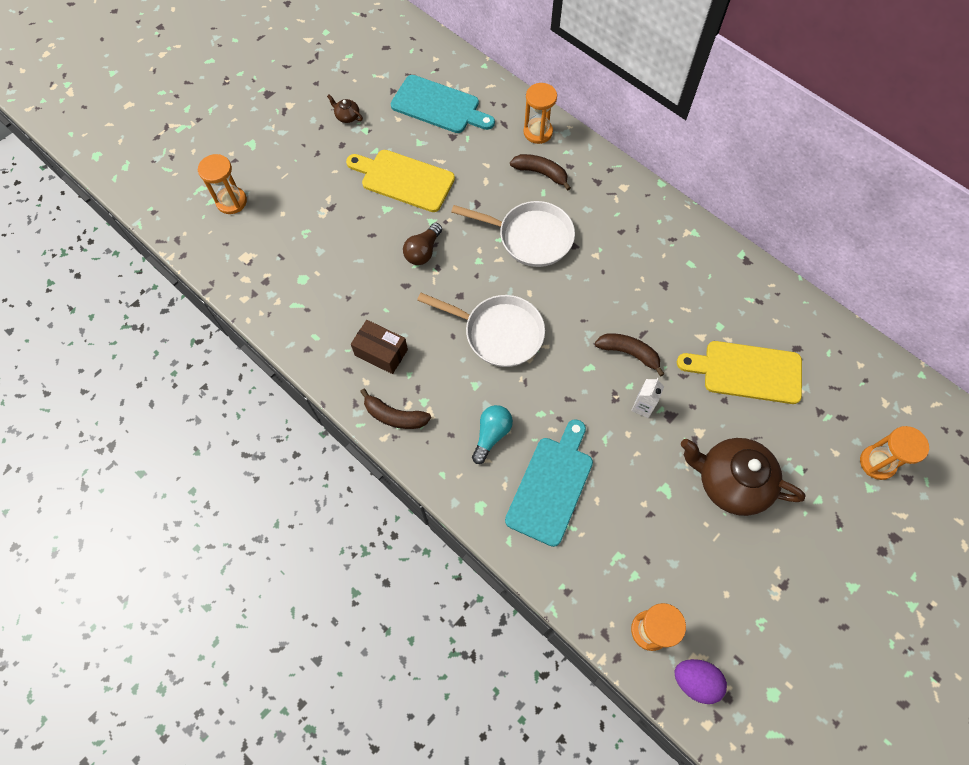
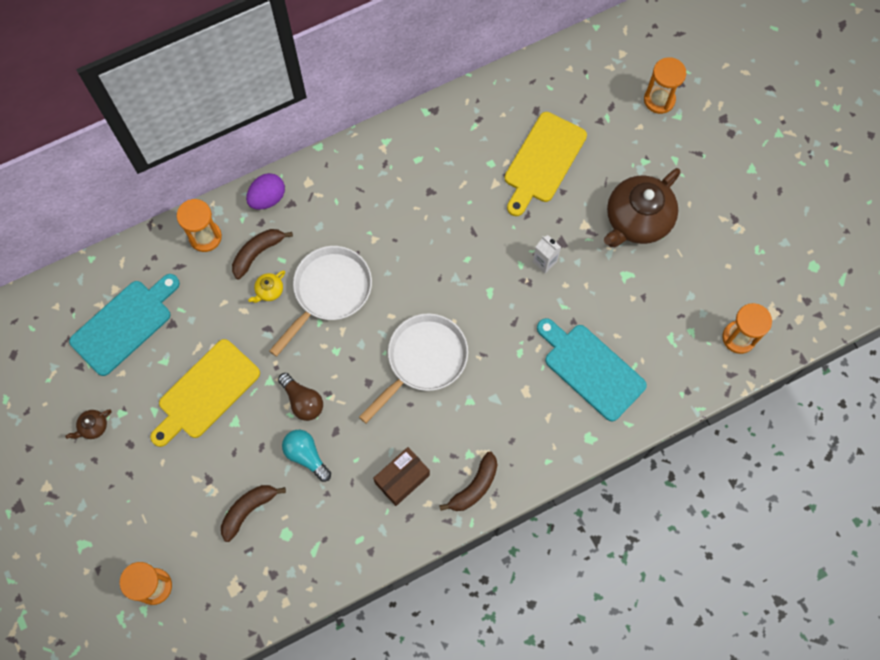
camera: 70 degrees left, 5 degrees up
turquoise light bulb [472,405,513,464] -> turquoise light bulb moved to [282,430,331,482]
brown banana [595,333,664,377] -> brown banana moved to [221,485,286,542]
purple egg [675,659,727,704] -> purple egg moved to [246,173,285,210]
none -> yellow teapot [248,270,285,303]

